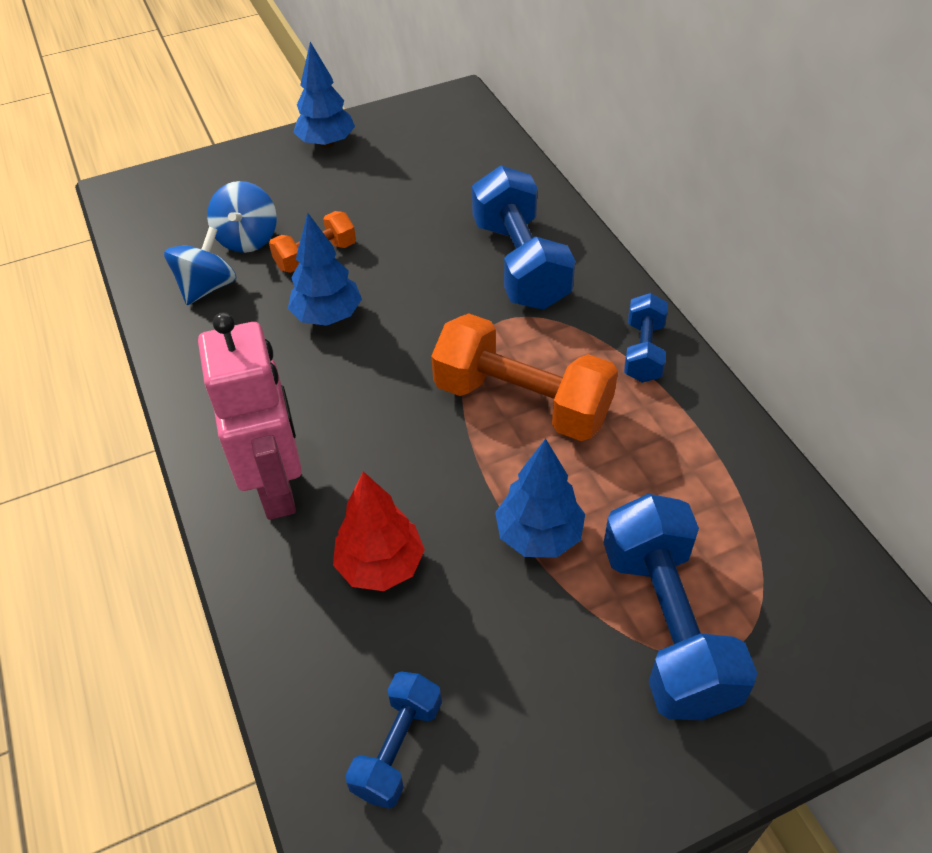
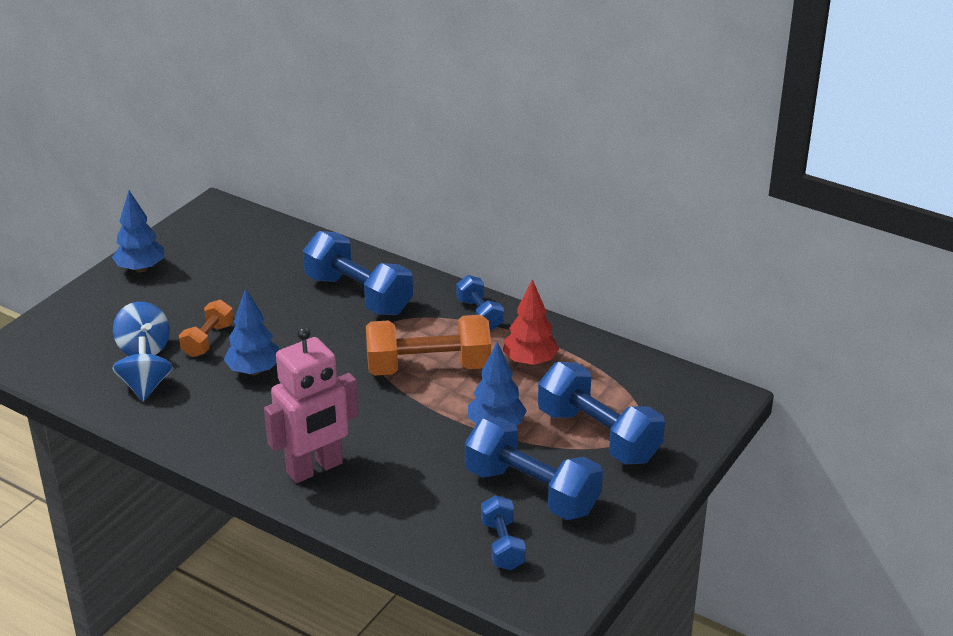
camera: 35 degrees left, 15 degrees down
pink robot [198,312,302,520] -> pink robot turned 105 degrees clockwise [264,327,358,483]
red tree [333,471,425,591] -> red tree moved to [503,279,559,366]
none -> blue dumbbell [465,417,603,520]

